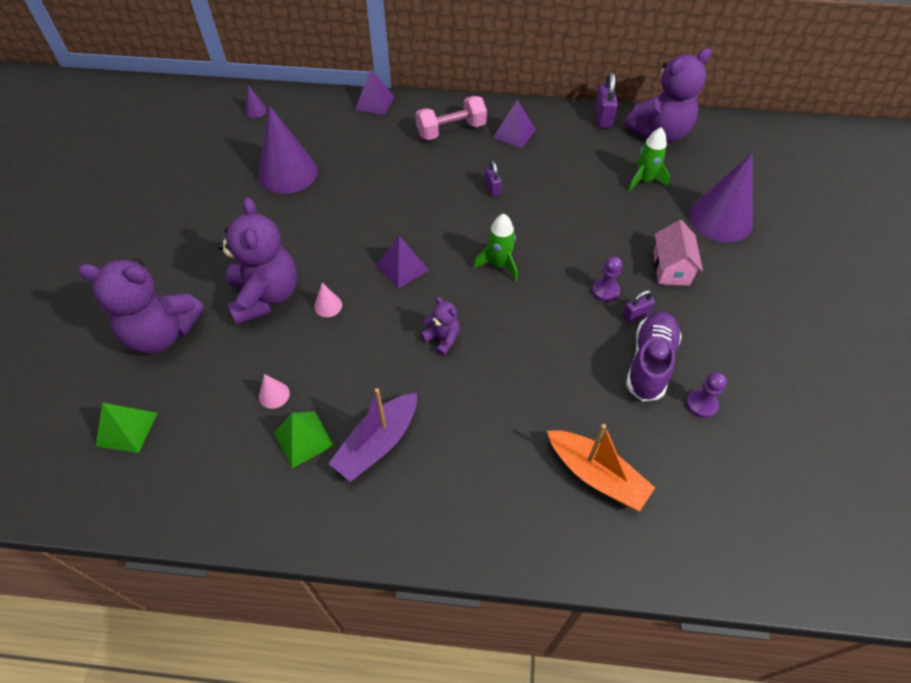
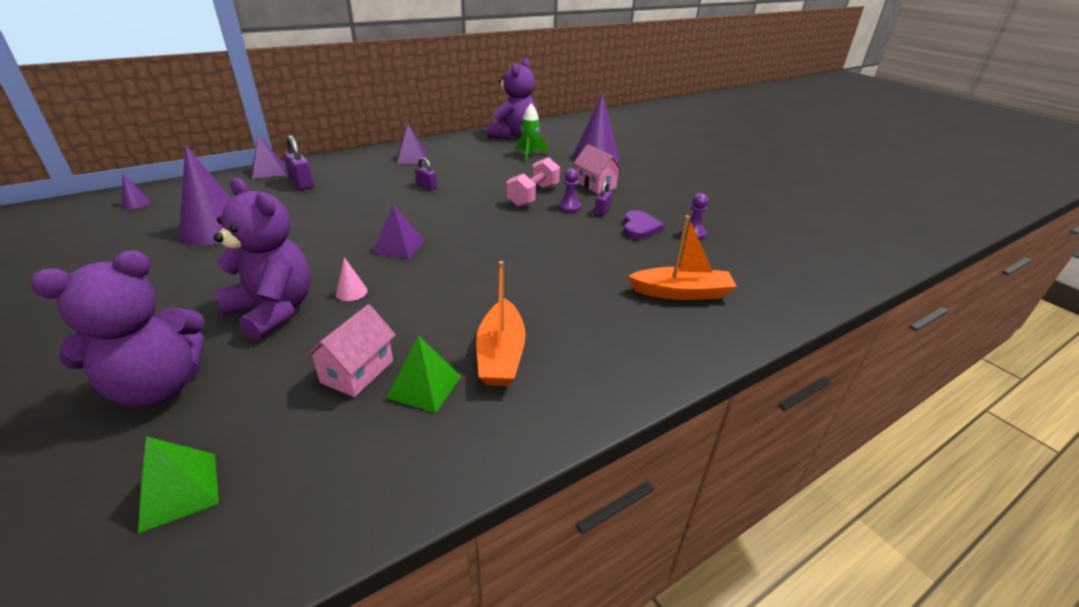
camera: 40 degrees left, 20 degrees down
pink cone [259,374,290,409] -> pink house [305,304,396,397]
purple boat [328,388,417,482] -> orange boat [476,261,526,386]
pink dumbbell [416,96,487,140] -> pink dumbbell moved to [507,157,560,207]
purple teddy bear [421,297,460,356] -> none
green rocket [474,213,517,281] -> none
purple padlock [595,72,618,128] -> purple padlock moved to [283,135,314,190]
purple shoe [626,312,682,401] -> purple heart [624,211,664,239]

